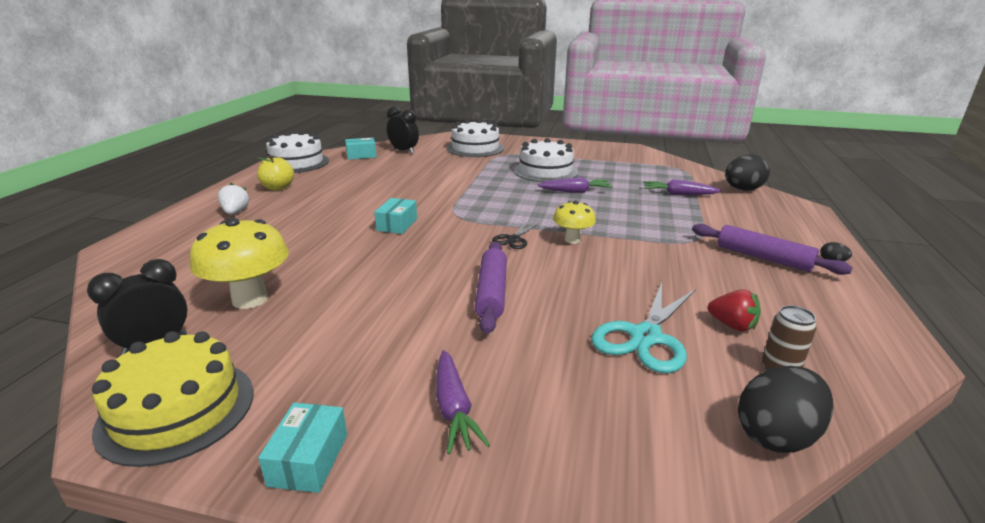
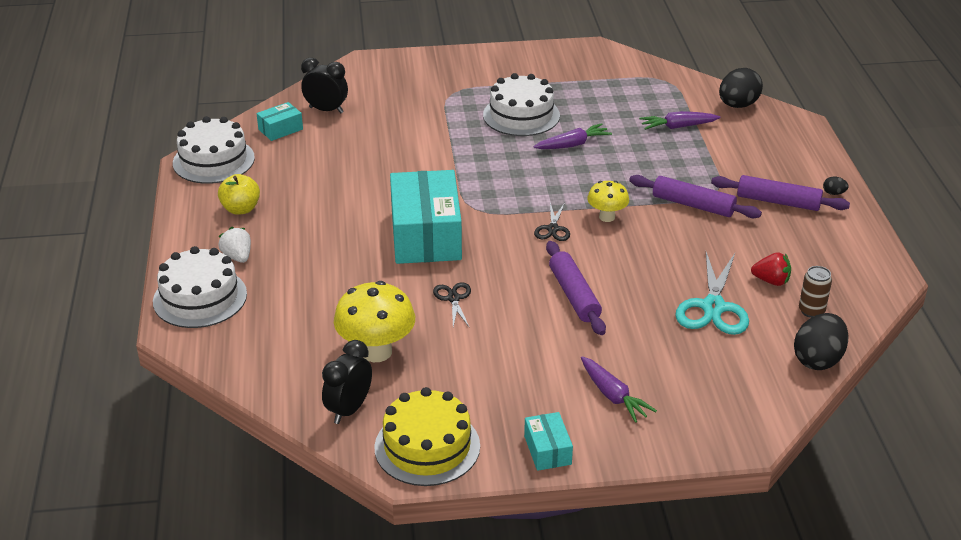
camera: 20 degrees left, 10 degrees up
turquoise box [374,198,417,234] -> turquoise box [390,170,462,264], size x2.19
white cake [447,119,504,157] -> white cake moved to [153,246,247,328]
none -> black scissors [433,282,471,328]
none -> purple rolling pin [629,175,762,218]

